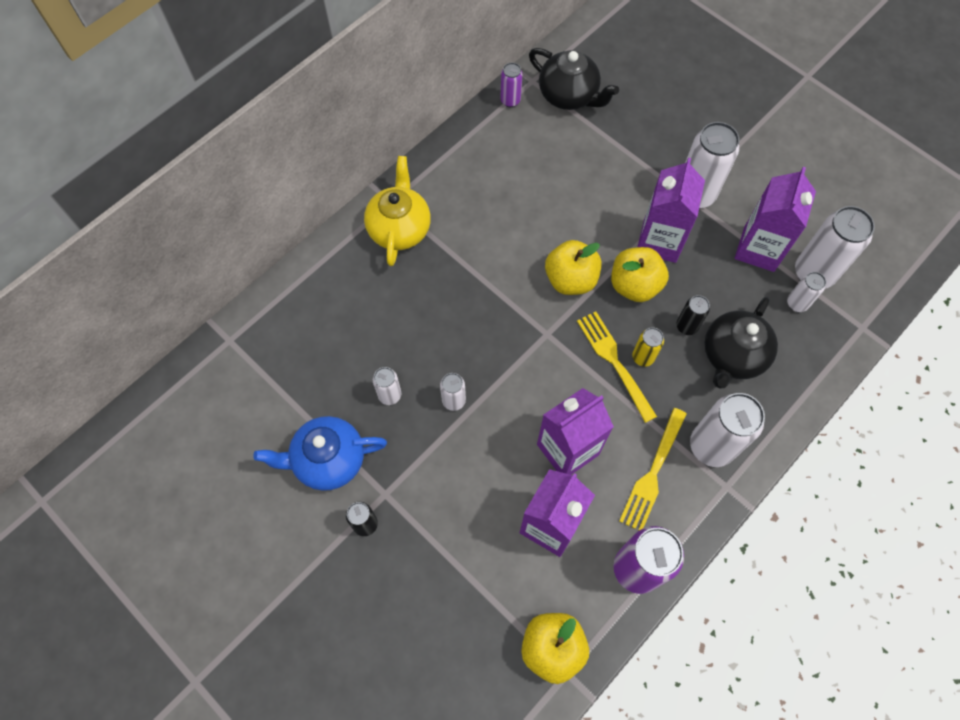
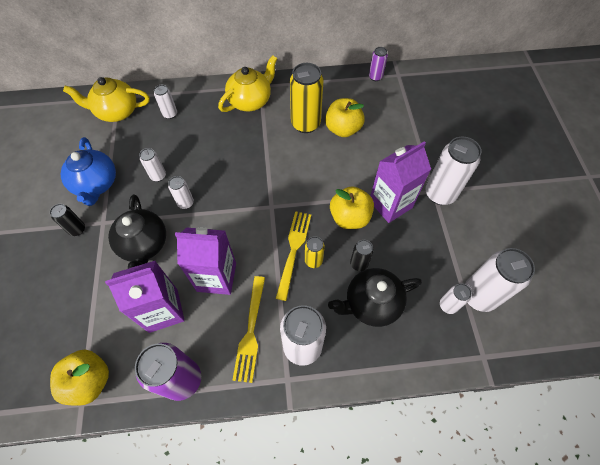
camera: 40 degrees right, 5 degrees down
blue teapot [253,416,387,491] -> blue teapot turned 135 degrees counterclockwise [60,137,116,206]
black teapot [529,48,619,110] -> black teapot moved to [108,194,166,269]
yellow apple [545,240,601,295] -> yellow apple moved to [325,98,365,137]
yellow fork [619,408,687,531] -> yellow fork turned 60 degrees counterclockwise [233,276,265,383]
purple carton [735,167,816,272] -> none
none -> yellow teapot [63,77,150,122]
none -> white can [154,85,177,119]
none -> yellow can [290,63,323,133]

